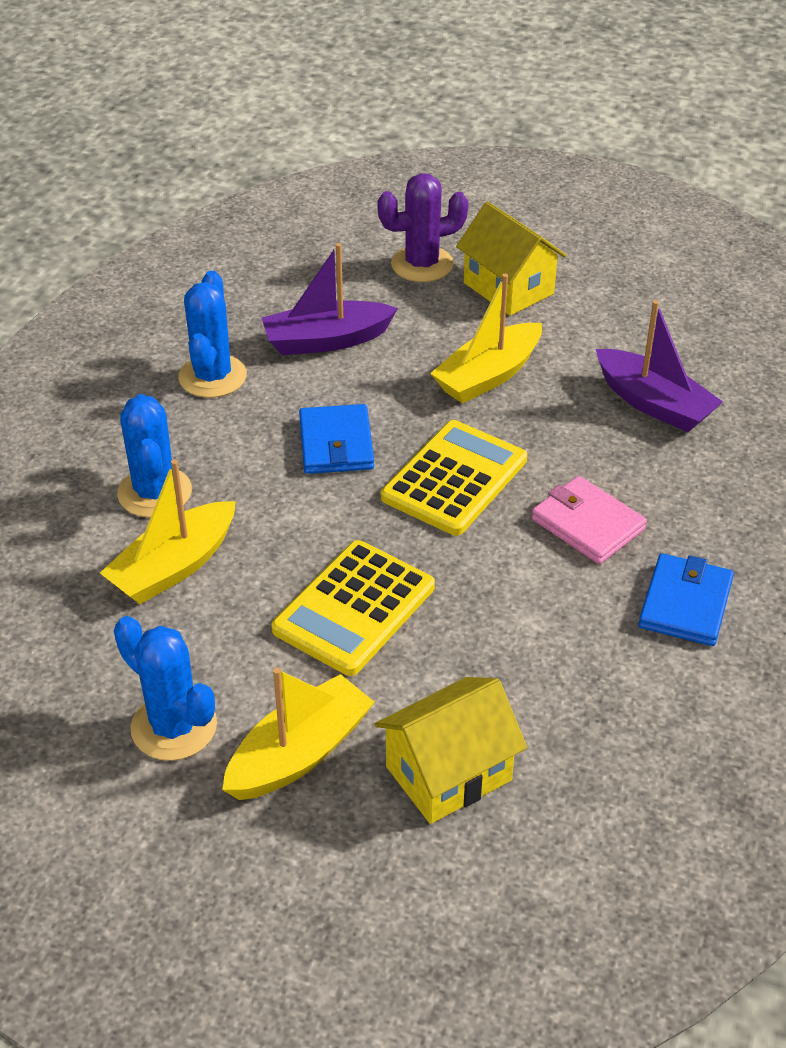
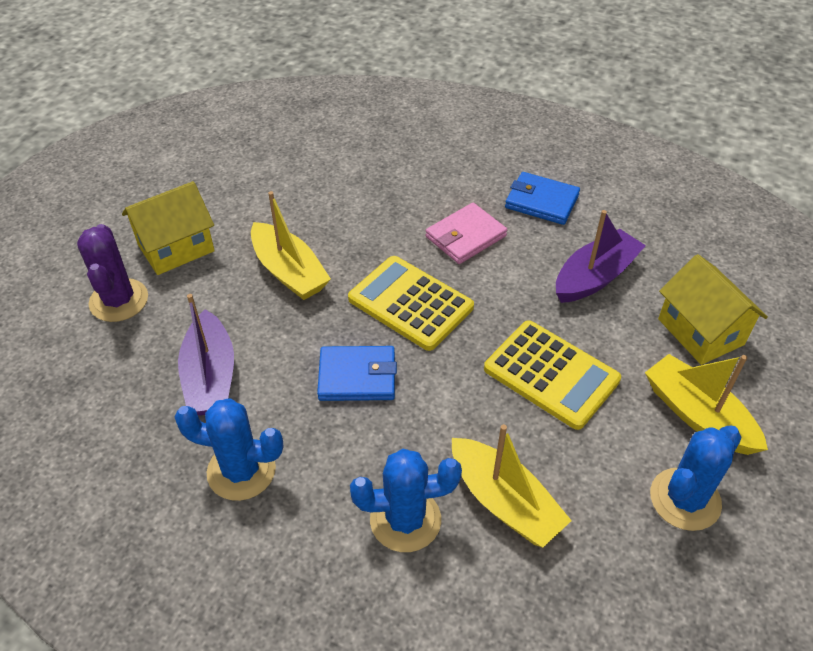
camera: 85 degrees left, 5 degrees up
purple boat [596,300,723,432] -> purple boat moved to [556,210,646,303]

